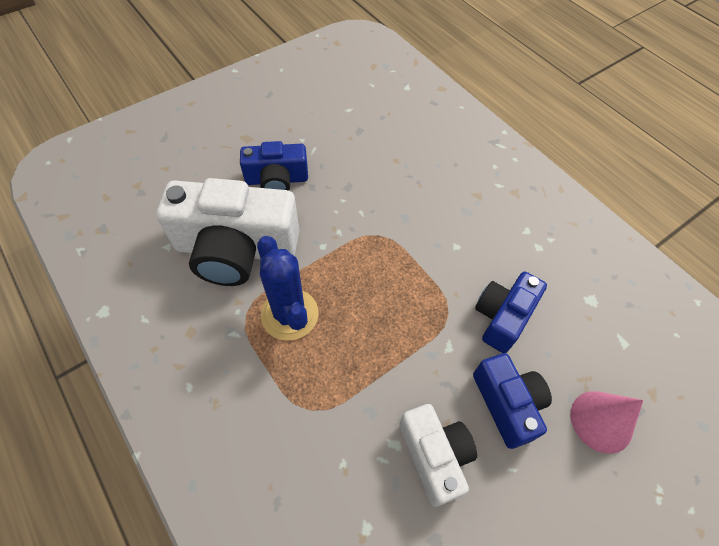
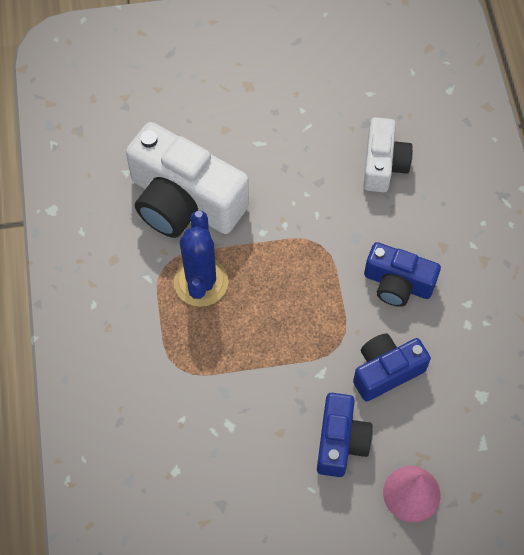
camera: 30 degrees right, 5 degrees up
blue camera [240,141,308,191] -> blue camera moved to [364,242,441,307]
white camera [399,404,477,507] -> white camera moved to [363,117,413,192]

